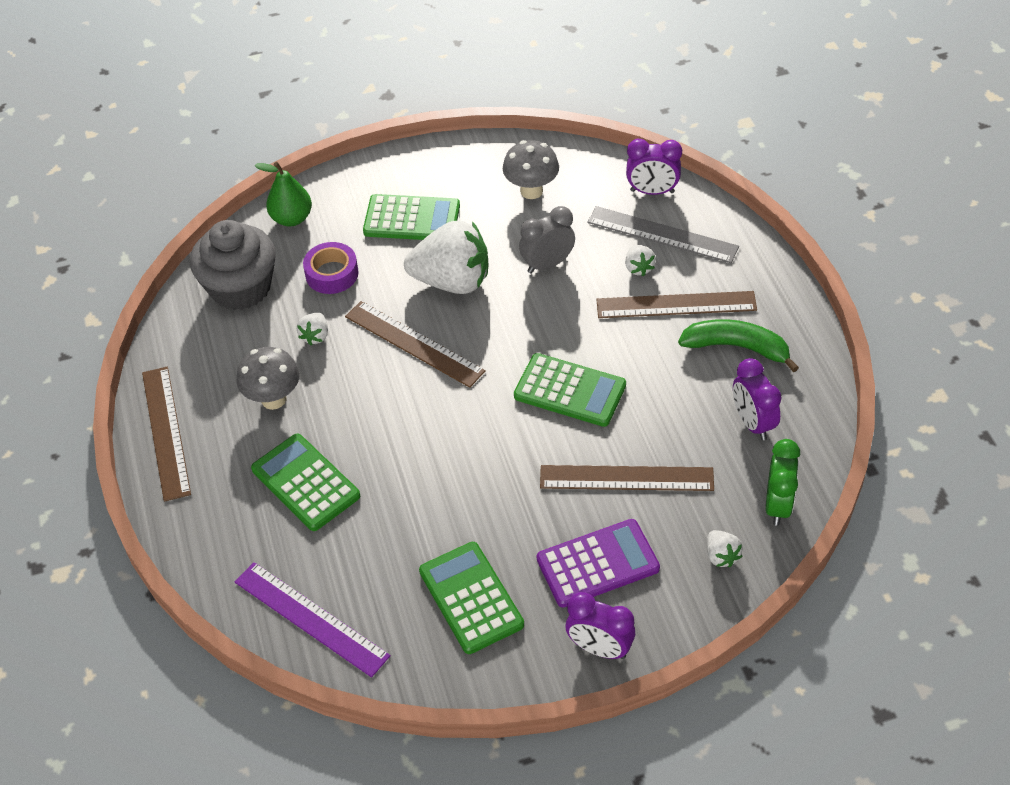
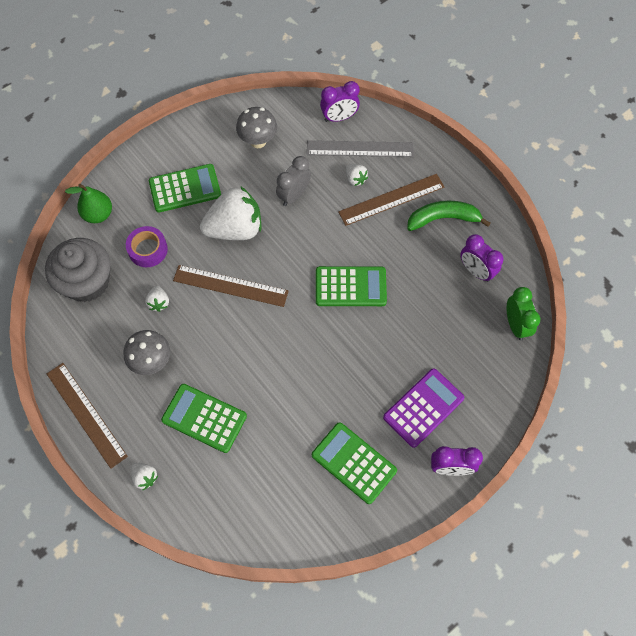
camera: 25 degrees left, 15 degrees up
purple ruler [235,562,391,677] -> none
brown ruler [540,465,714,491] -> none
white strawberry [707,530,743,567] -> white strawberry moved to [131,463,158,490]

